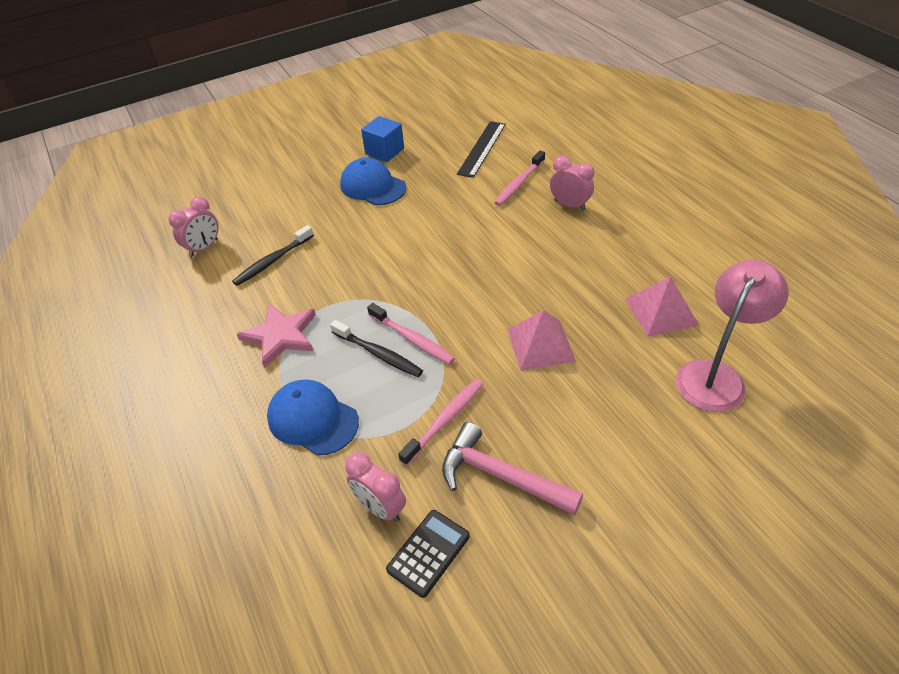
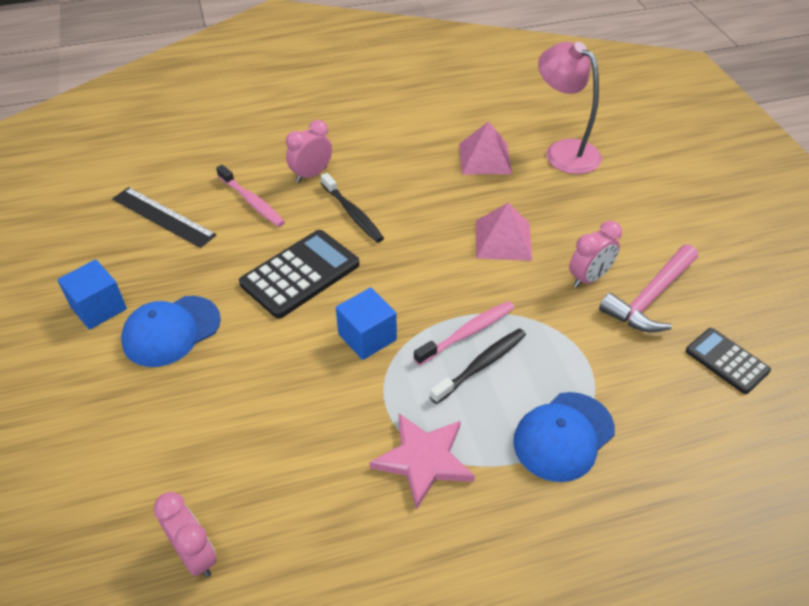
camera: 80 degrees left, 0 degrees up
black toothbrush [232,225,314,286] -> black toothbrush moved to [321,173,384,243]
pink clock [345,452,406,522] -> pink clock moved to [569,221,622,288]
pink toothbrush [398,379,483,466] -> none
none -> black calculator [239,230,359,318]
none -> blue cube [336,287,397,360]

